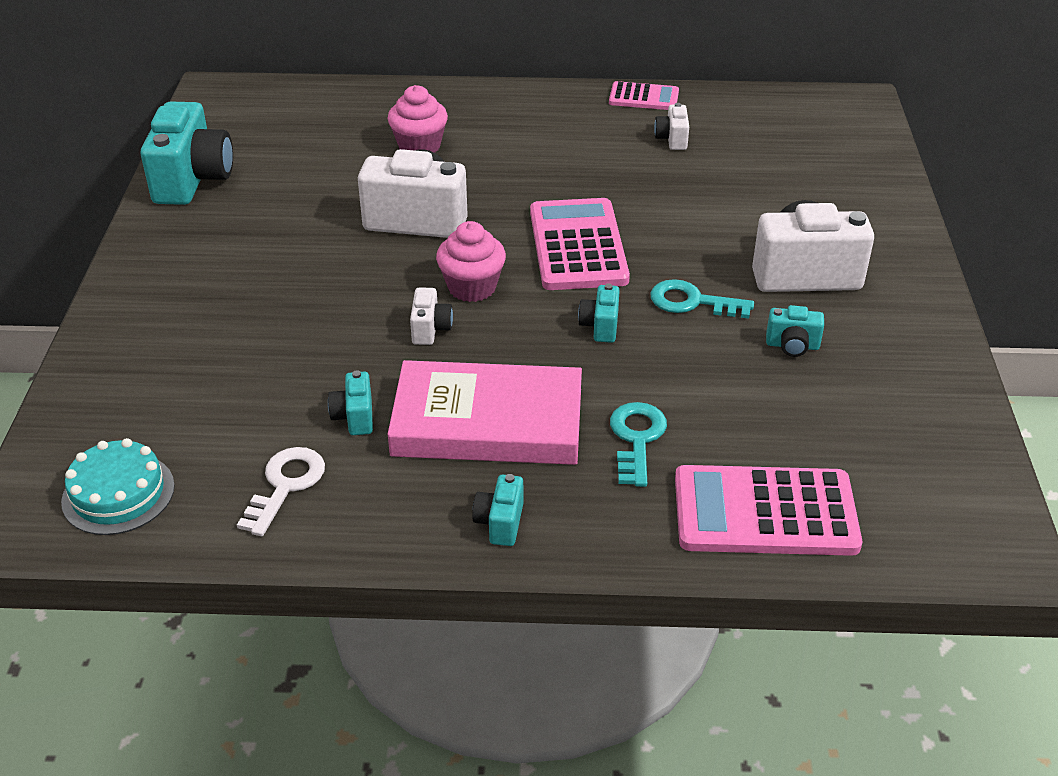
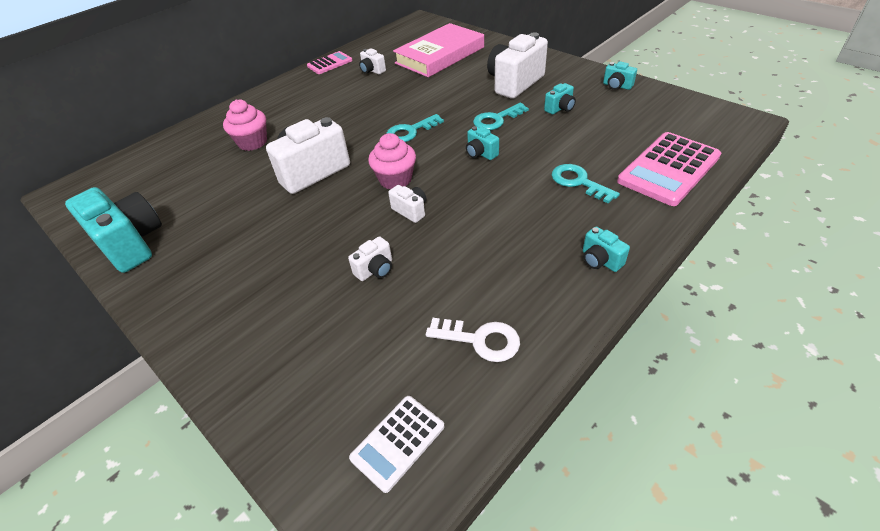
camera: 45 degrees left, 5 degrees up
turquoise cake [61,438,175,535] -> white calculator [349,396,444,493]
white key [237,447,325,536] -> white key turned 135 degrees clockwise [426,318,520,362]
turquoise camera [328,370,373,435] -> turquoise camera moved to [603,61,637,90]
pink book [388,360,582,465] -> pink book moved to [393,23,484,77]
pink calculator [530,198,630,290] -> turquoise key [386,114,444,142]
none -> white camera [348,236,392,281]

